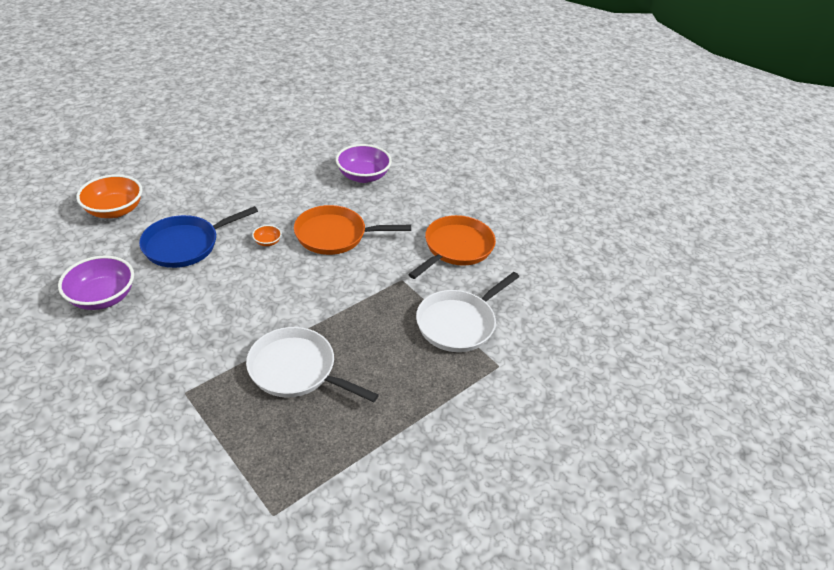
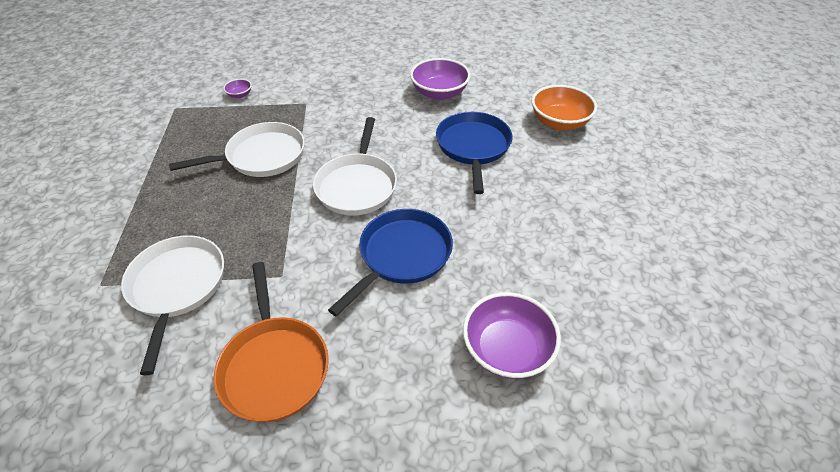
camera: 130 degrees right, 5 degrees up
orange bowl [252,225,282,246] -> none
orange pan [294,205,411,255] -> blue pan [328,209,453,317]
none -> purple bowl [223,79,252,98]
none -> white pan [313,117,397,215]

